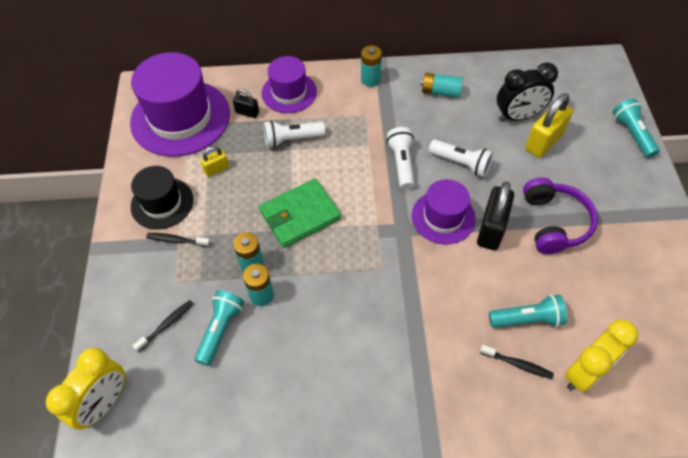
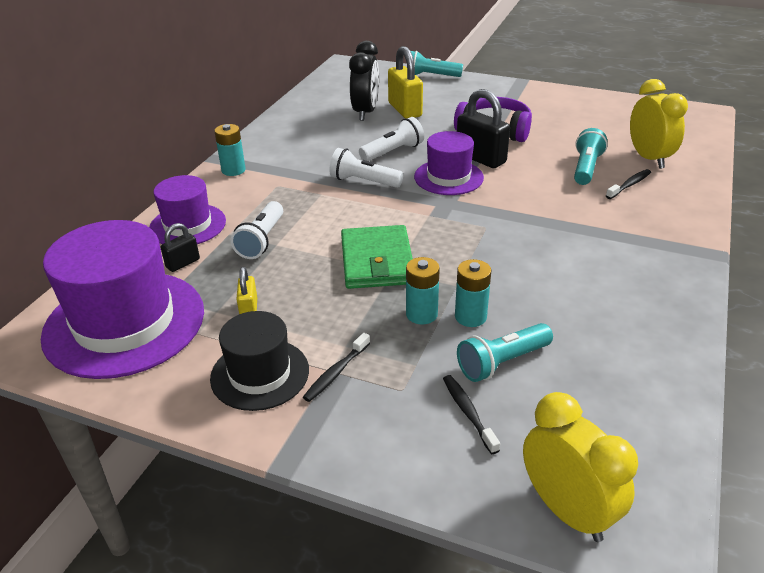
camera: 65 degrees left, 20 degrees down
turquoise flashlight [194,290,244,366] -> turquoise flashlight turned 75 degrees counterclockwise [457,323,553,382]
turquoise battery [421,73,463,98] -> none

